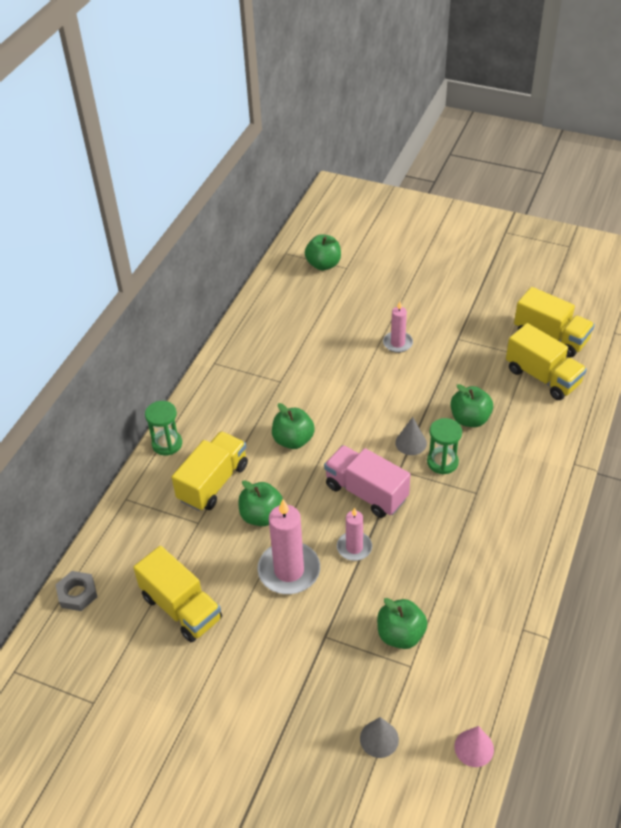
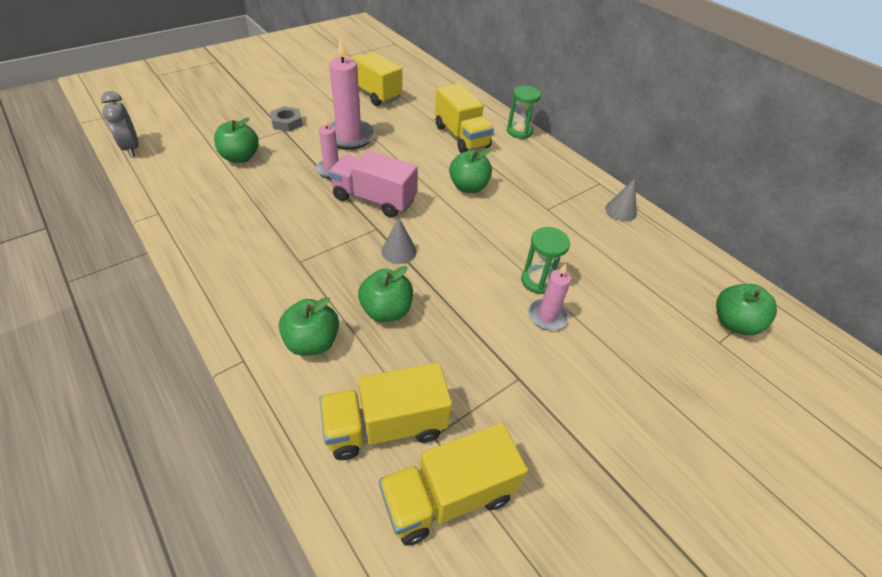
camera: 115 degrees right, 0 degrees up
grey nut [55,571,97,611] -> grey nut moved to [270,106,303,132]
yellow truck [133,546,222,642] -> yellow truck turned 60 degrees clockwise [350,52,402,106]
green apple [238,480,283,526] -> green apple moved to [279,297,339,356]
pink truck [324,445,410,518] -> pink truck turned 135 degrees counterclockwise [329,150,418,218]
grey cone [360,717,399,758] -> grey cone moved to [605,178,637,222]
green hourglass [427,418,462,474] -> green hourglass moved to [521,227,570,294]
pink cone [454,726,494,767] -> grey clock [101,91,139,157]

